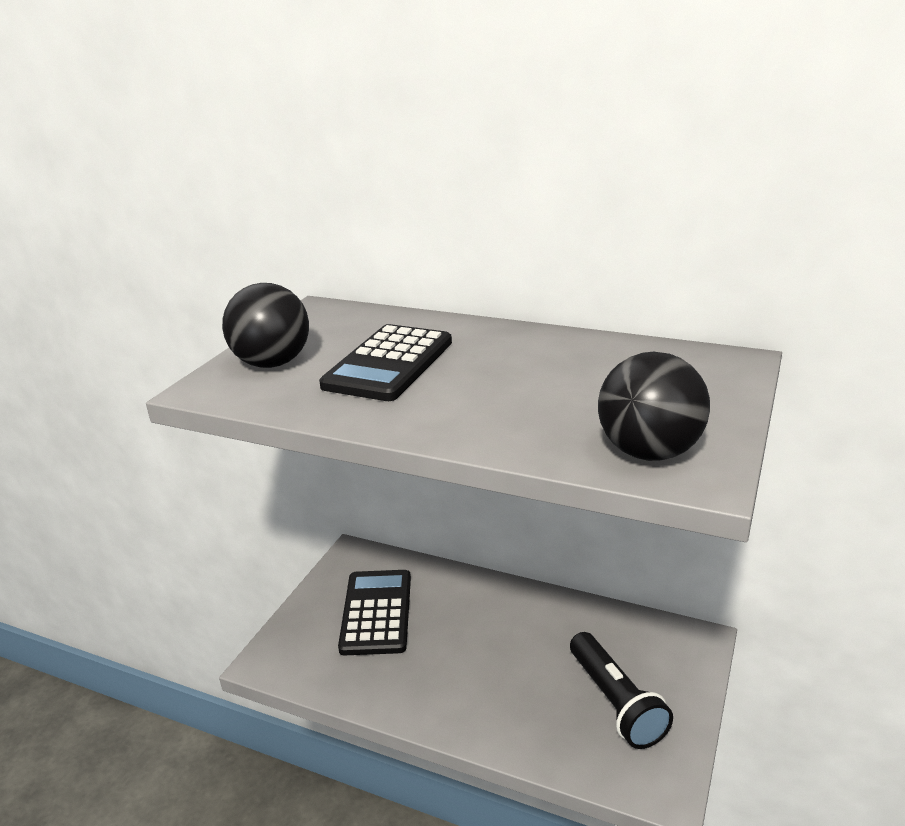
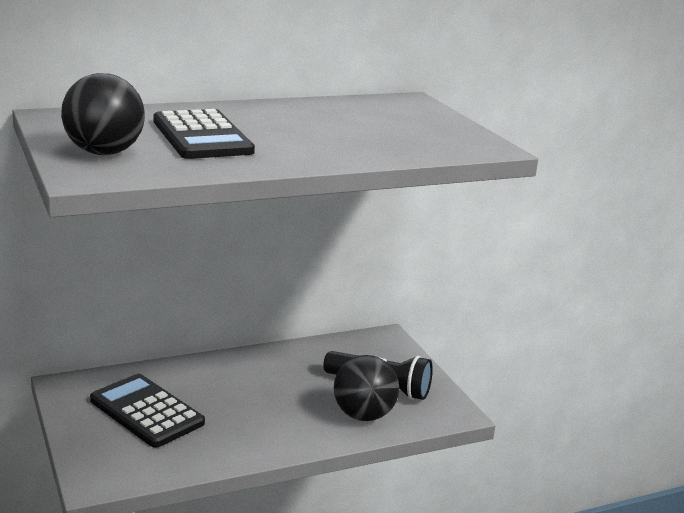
camera: 50 degrees left, 5 degrees down
black ball [598,352,710,461] -> black ball moved to [334,355,399,421]

